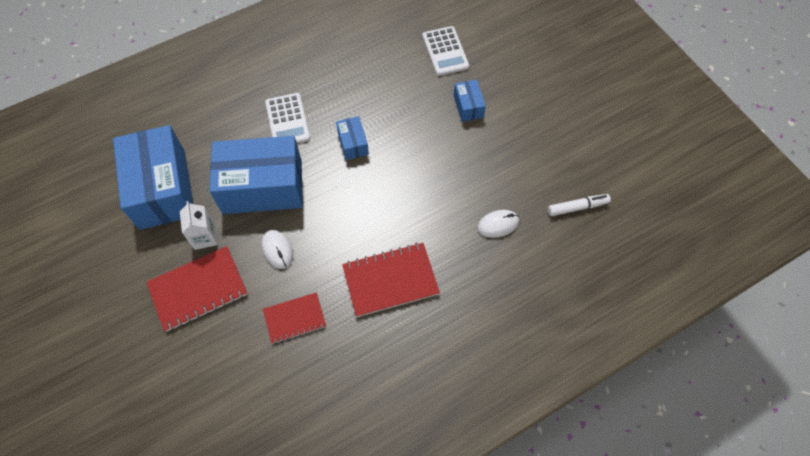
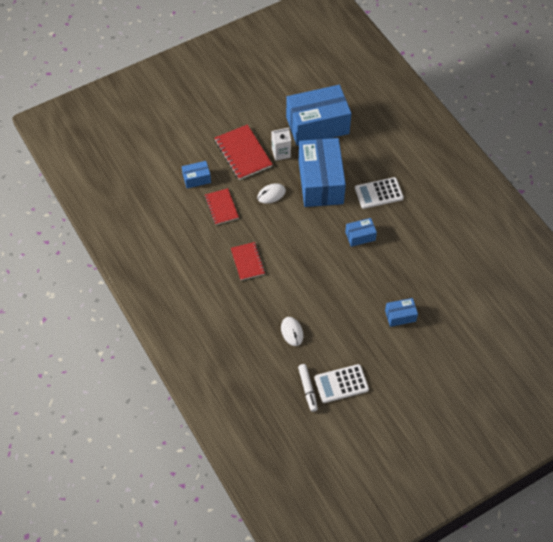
camera: 90 degrees right, 5 degrees down
red notebook [342,243,440,317] -> red notebook [231,242,265,280], size x0.64
white calculator [422,26,469,76] -> white calculator moved to [314,364,369,403]
none -> blue box [182,161,211,188]

